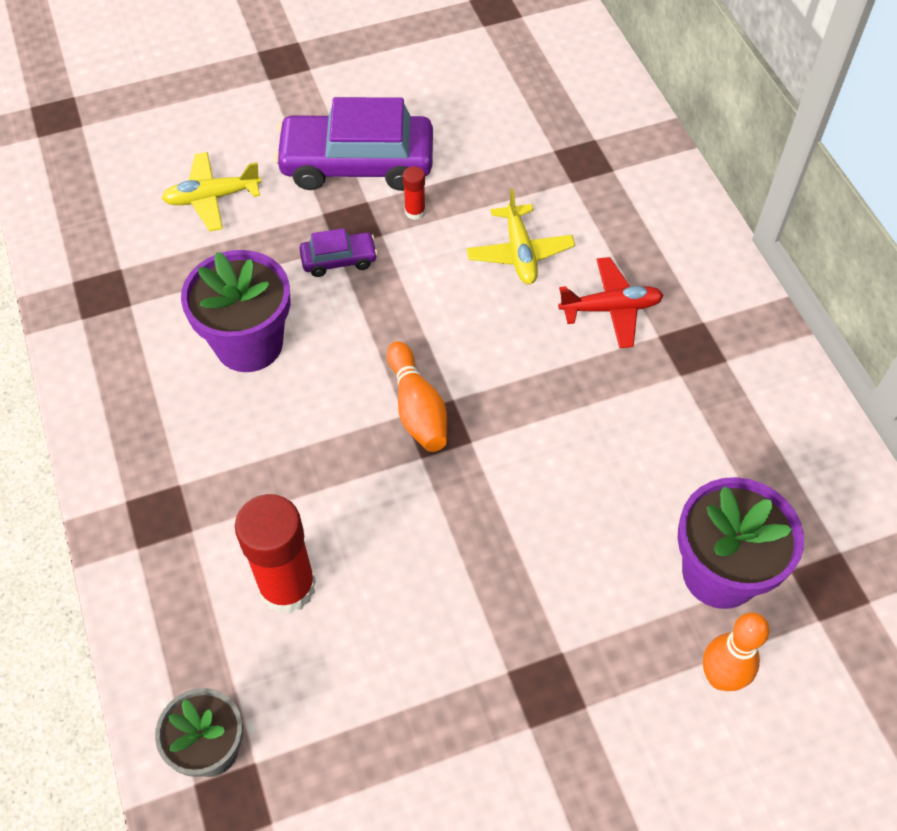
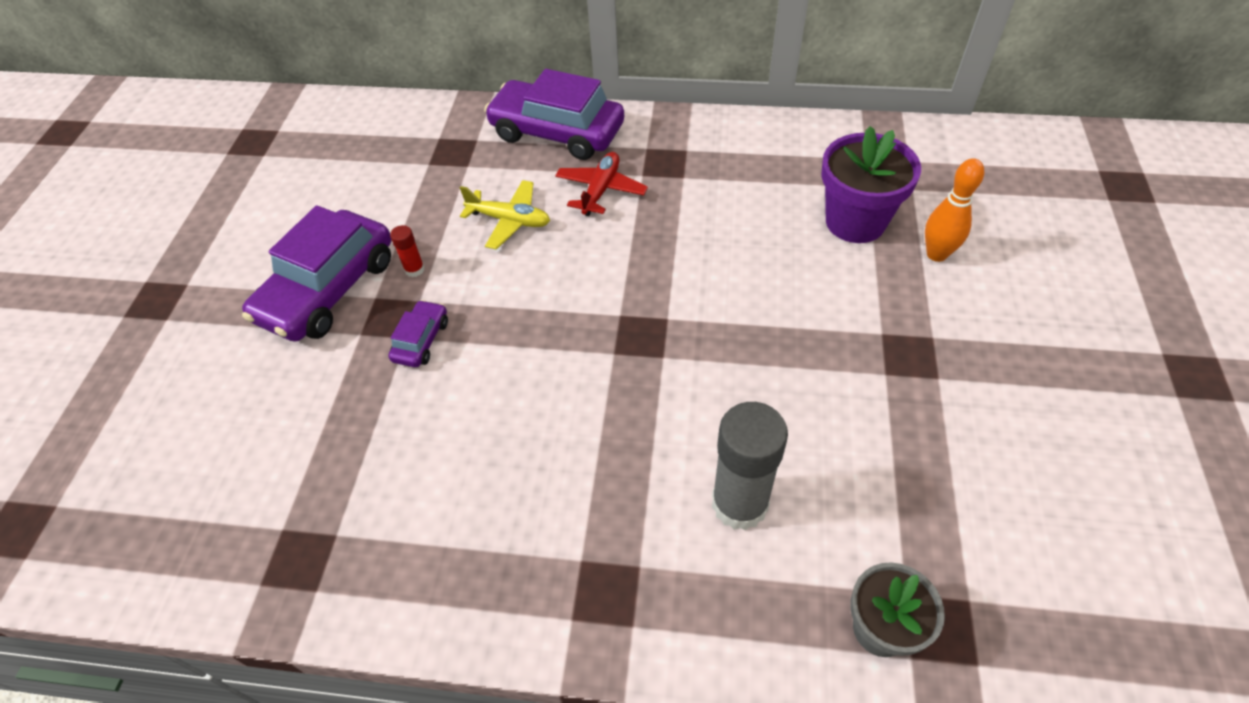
camera: 60 degrees left, 5 degrees down
yellow plane [162,152,261,231] -> none
purple flower pot [181,250,290,372] -> none
red glue stick [235,494,316,613] -> grey glue stick [712,402,788,530]
orange bowling pin [387,341,447,452] -> none
none -> purple car [484,69,624,160]

